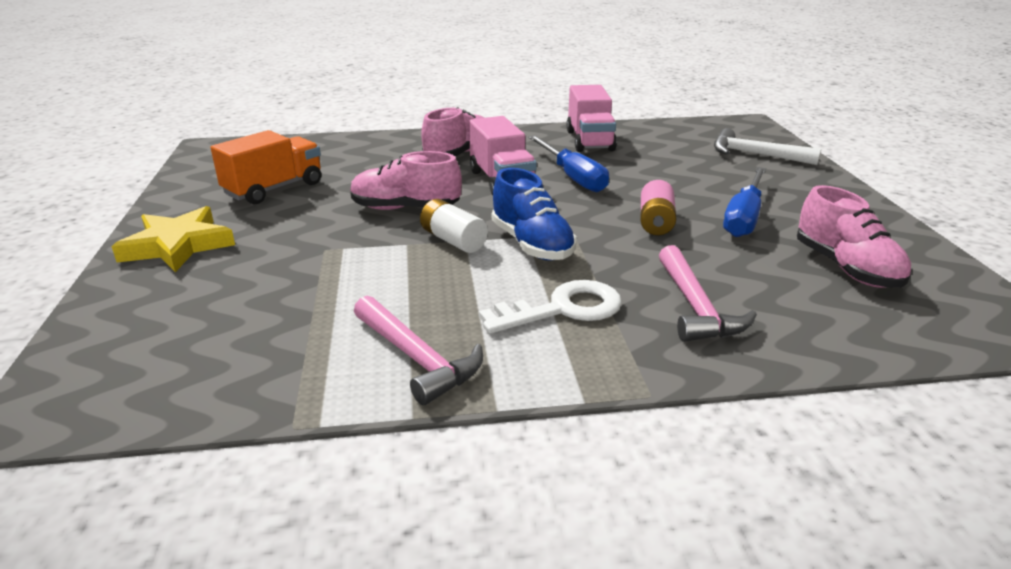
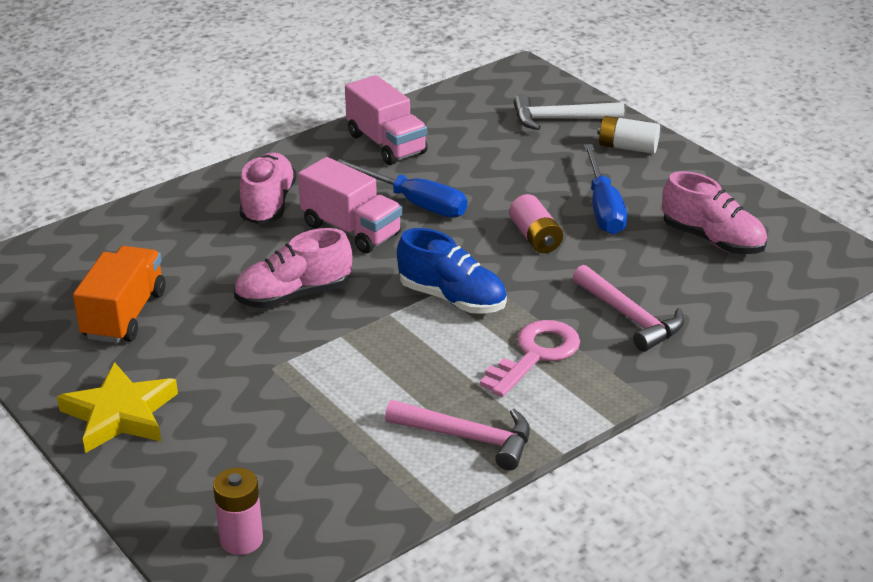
camera: 30 degrees left, 5 degrees up
white battery [420,199,488,253] -> white battery moved to [597,116,660,154]
white key [479,280,622,334] -> pink key [480,320,580,397]
none -> pink battery [213,467,263,555]

